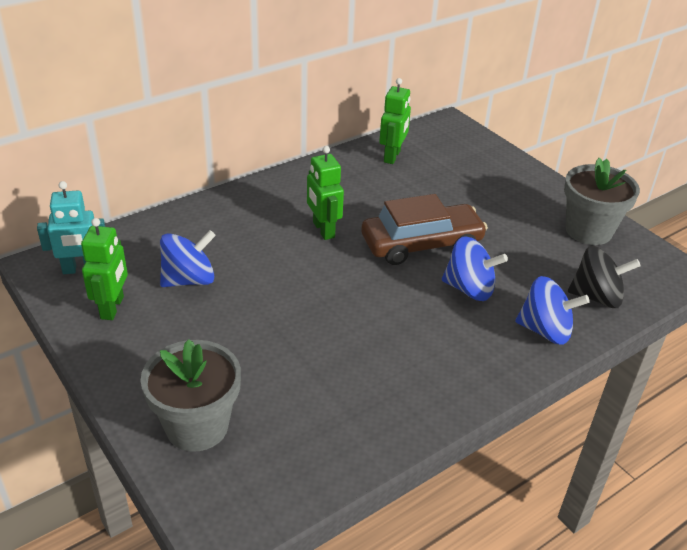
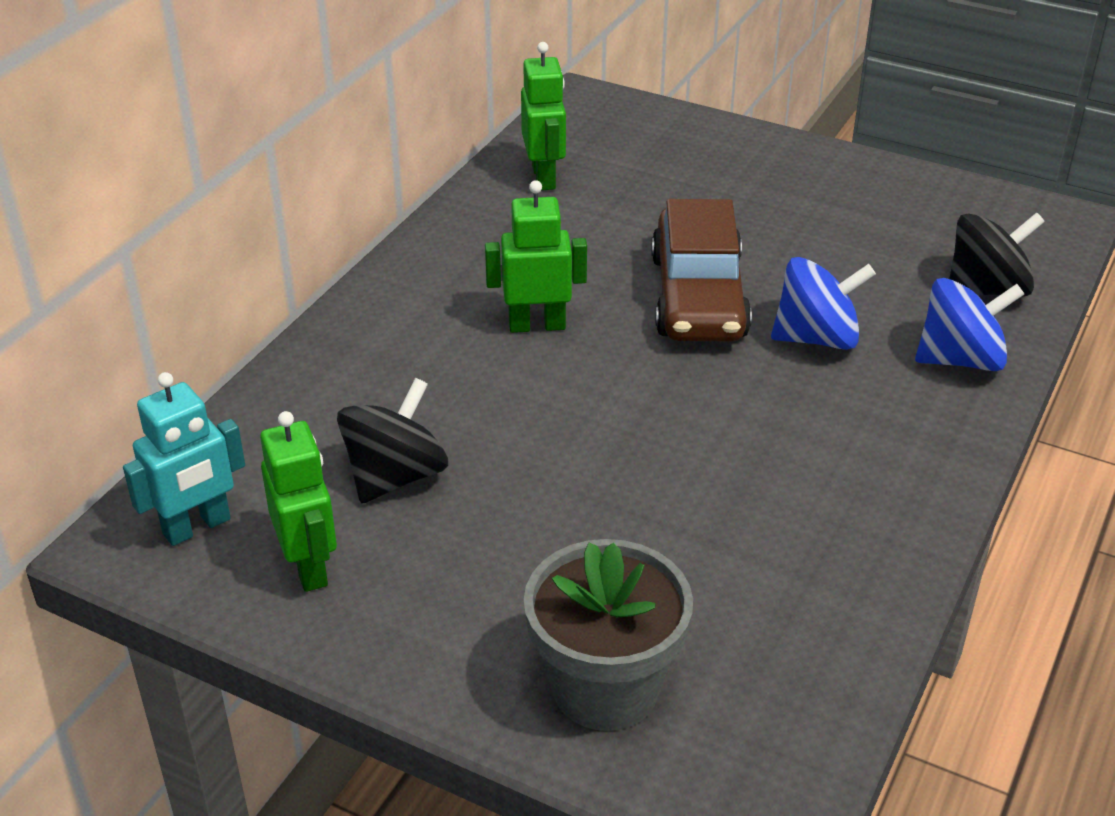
camera: 25 degrees left, 0 degrees up
blue spinning top [160,230,216,287] -> black spinning top [337,378,448,504]
green robot [307,146,344,240] -> green robot turned 135 degrees clockwise [485,180,587,333]
brown car [361,194,488,265] -> brown car turned 135 degrees clockwise [651,199,752,341]
grey flower pot [564,158,640,245] -> none

